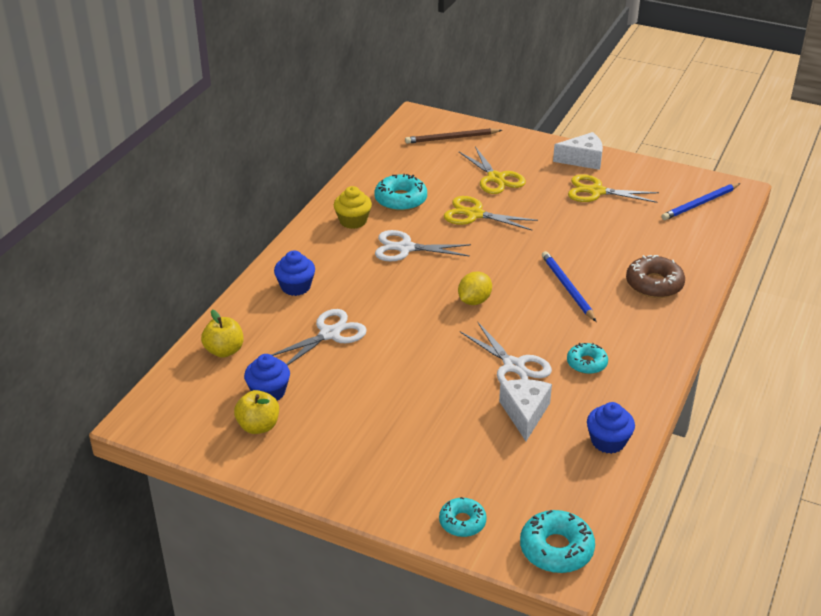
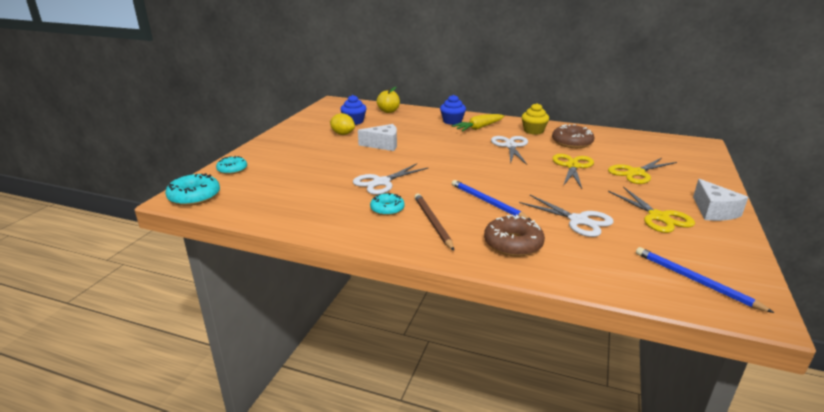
camera: 85 degrees right, 10 degrees down
yellow apple [234,390,279,434] -> none
white scissors [271,309,367,366] -> white scissors moved to [519,195,614,237]
turquoise donut [374,174,427,211] -> brown donut [552,124,595,148]
brown pencil [405,128,502,144] -> brown pencil moved to [415,193,454,251]
yellow lemon [458,272,492,305] -> yellow lemon moved to [330,113,355,135]
white cheese [499,379,552,441] -> white cheese moved to [358,124,397,151]
blue pencil [542,251,597,322] -> blue pencil turned 105 degrees counterclockwise [452,180,531,220]
yellow scissors [568,174,659,203] -> yellow scissors turned 150 degrees clockwise [608,187,695,233]
blue cupcake [587,402,635,454] -> none
none -> yellow carrot [452,114,504,131]

